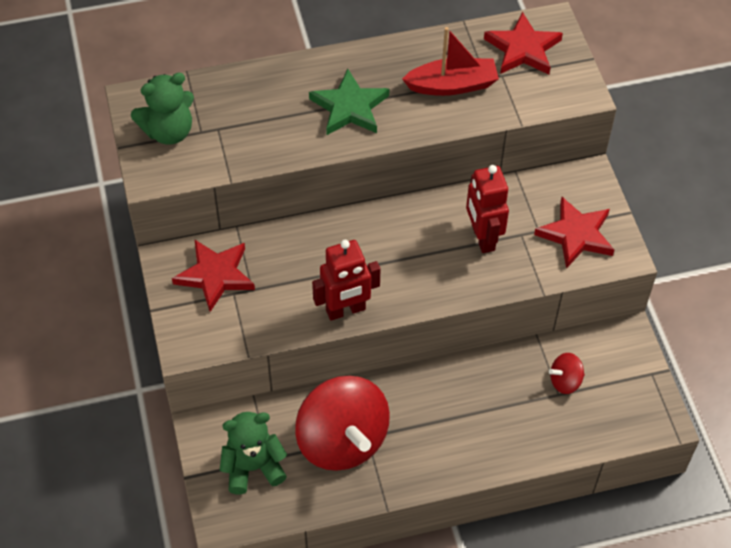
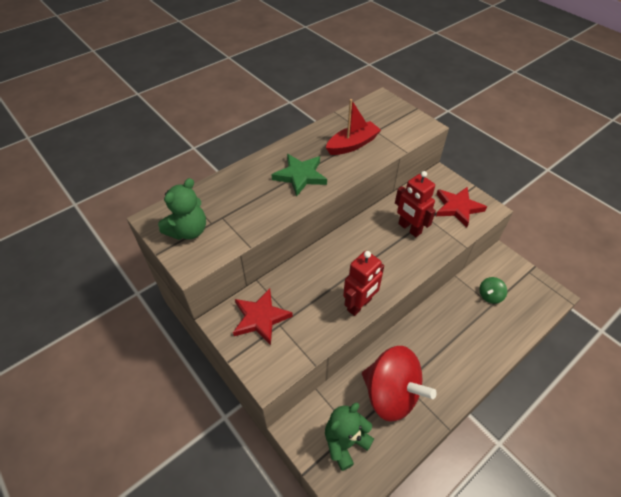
camera: 25 degrees left, 5 degrees down
red star [484,12,563,75] -> none
red spinning top [549,353,585,394] -> green spinning top [479,277,507,304]

